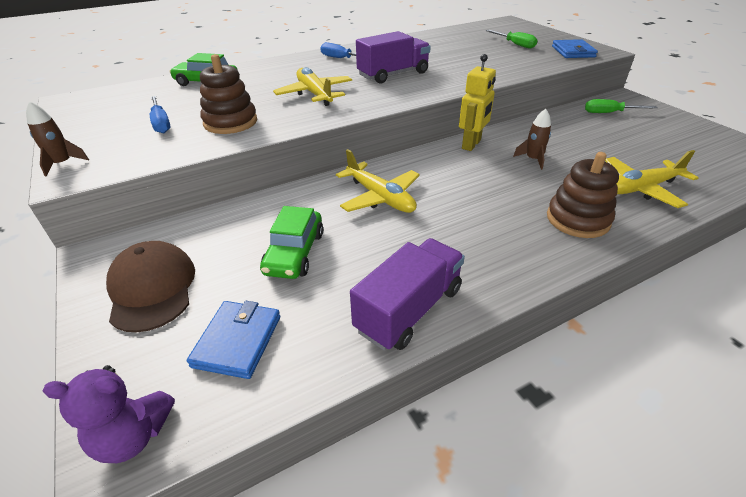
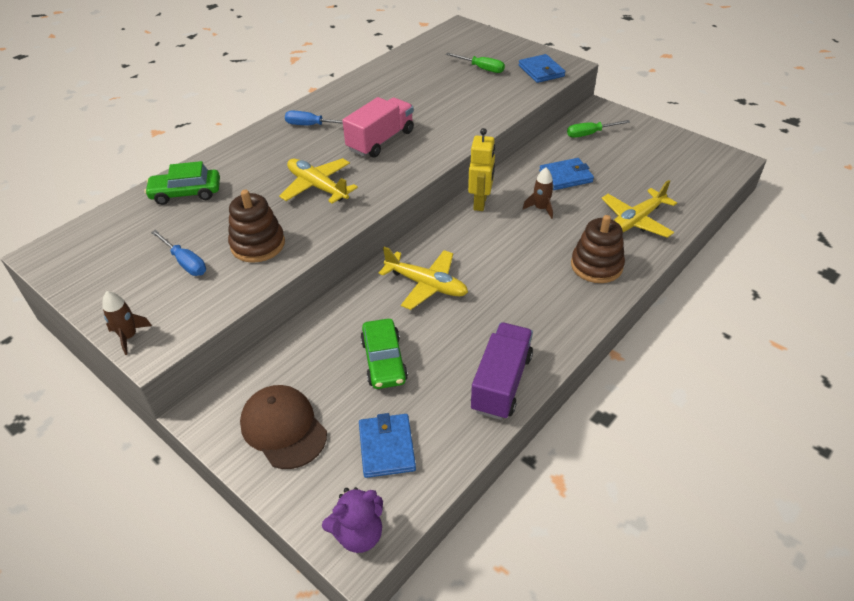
camera: 20 degrees left, 5 degrees up
purple truck [356,31,431,83] -> pink truck [342,97,414,157]
none -> blue wallet [539,158,594,190]

